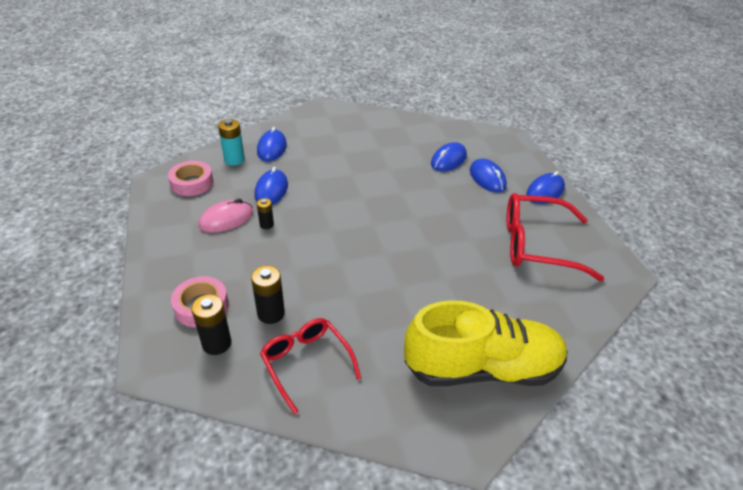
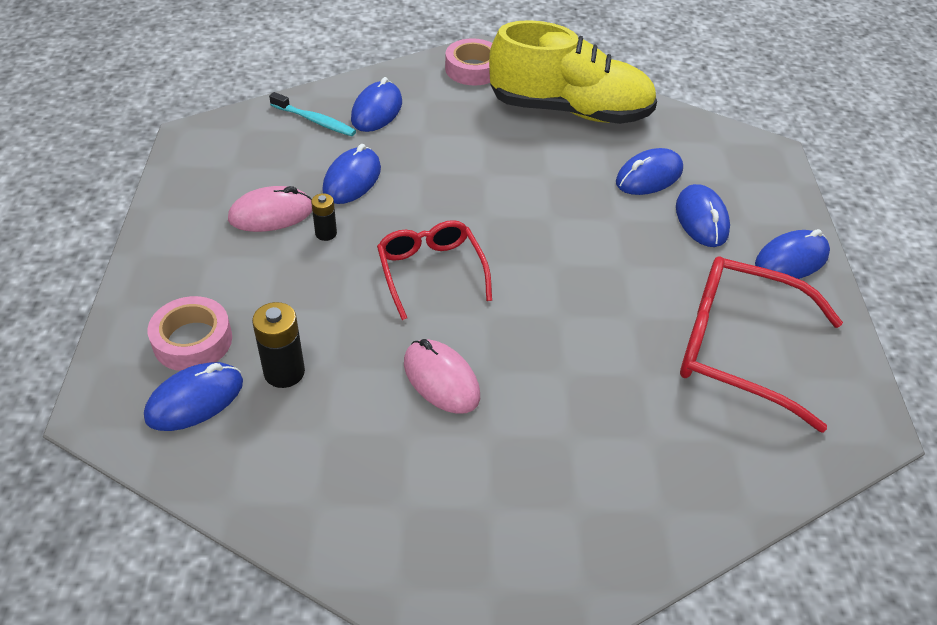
camera: 15 degrees right, 5 degrees up
pink tape [168,161,213,196] -> pink tape moved to [445,38,492,86]
black battery [191,294,232,355] -> blue mouse [144,362,243,431]
turquoise battery [218,119,245,166] -> turquoise toothbrush [269,92,356,136]
red glasses [260,318,361,414] -> red glasses moved to [377,220,492,320]
yellow shoe [404,300,568,386] -> yellow shoe moved to [489,20,657,124]
none -> pink mouse [404,339,480,414]

